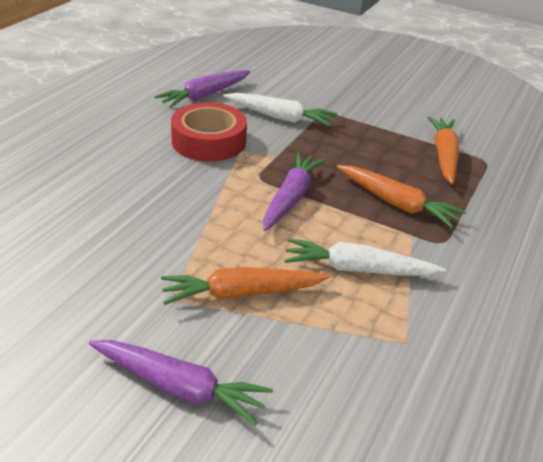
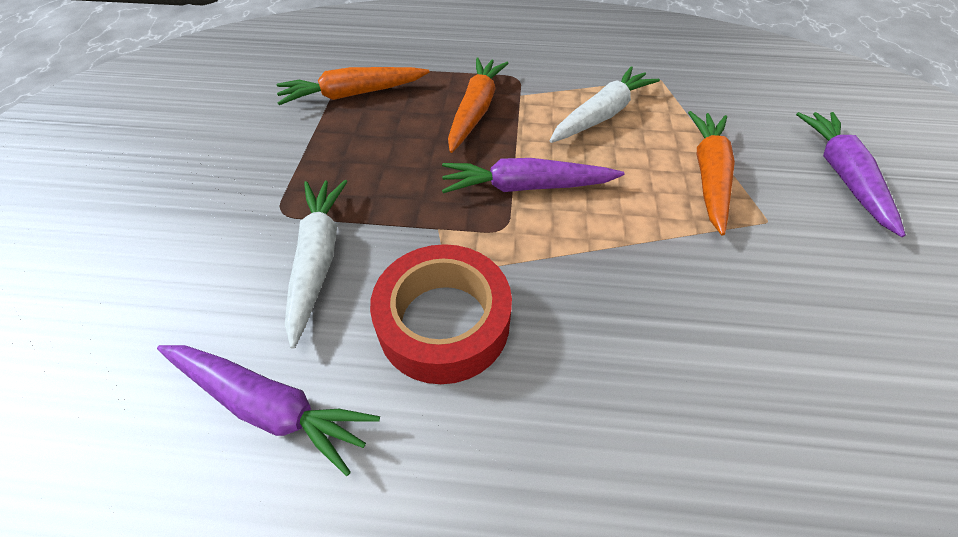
camera: 110 degrees left, 15 degrees up
orange carrot [161,267,330,305] -> orange carrot turned 135 degrees counterclockwise [688,111,735,236]
white carrot [284,238,446,276] -> white carrot turned 120 degrees counterclockwise [549,66,660,143]

